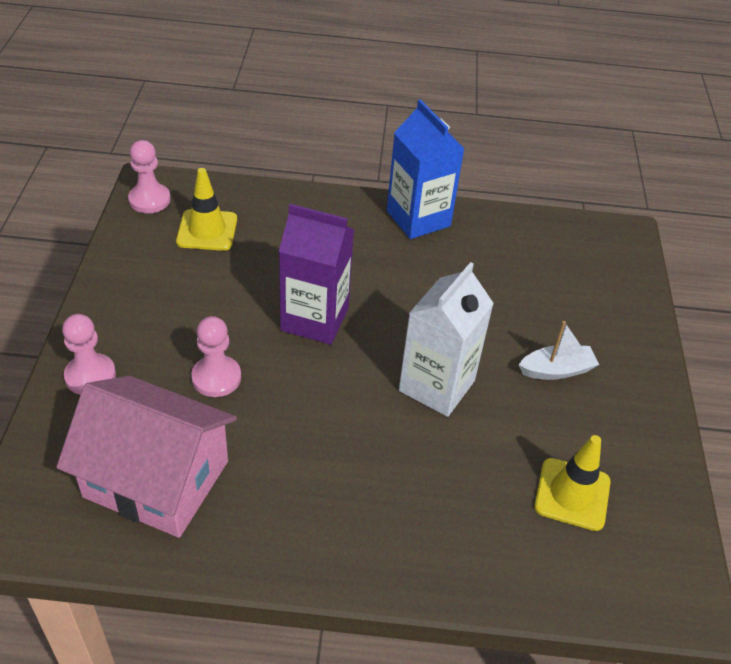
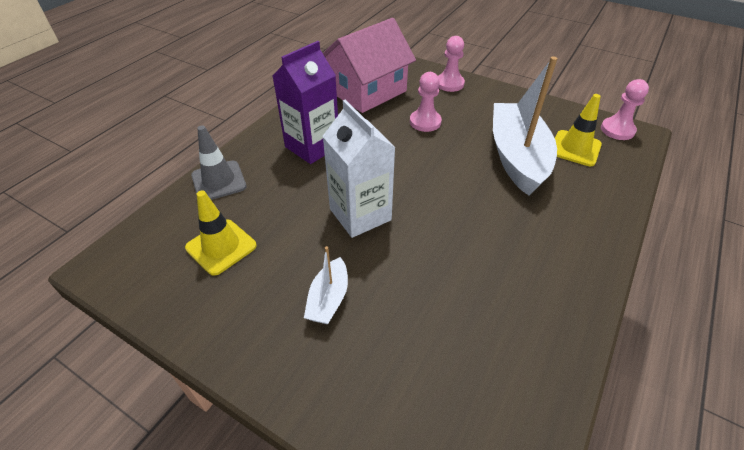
camera: 120 degrees right, 0 degrees up
purple carton [279,204,354,345] -> purple carton moved to [273,41,338,164]
blue carton [387,99,465,239] -> none
none -> grey traffic cone [191,125,247,200]
none -> white boat [493,56,557,196]

